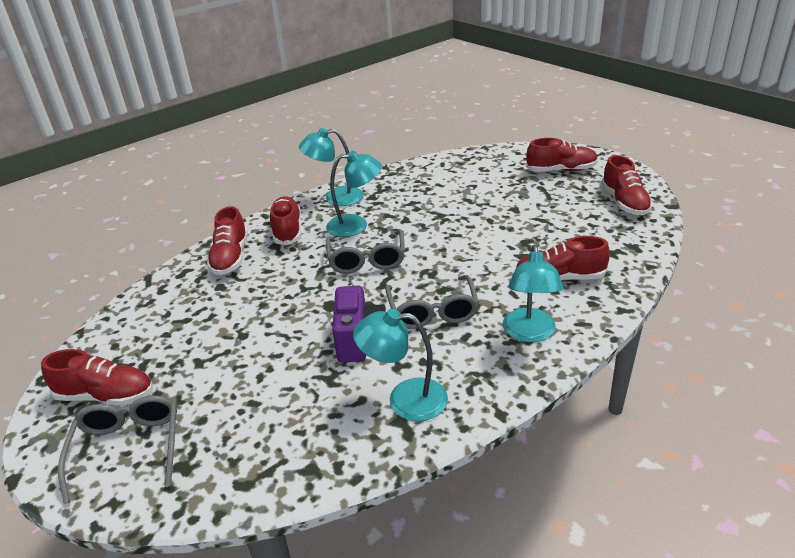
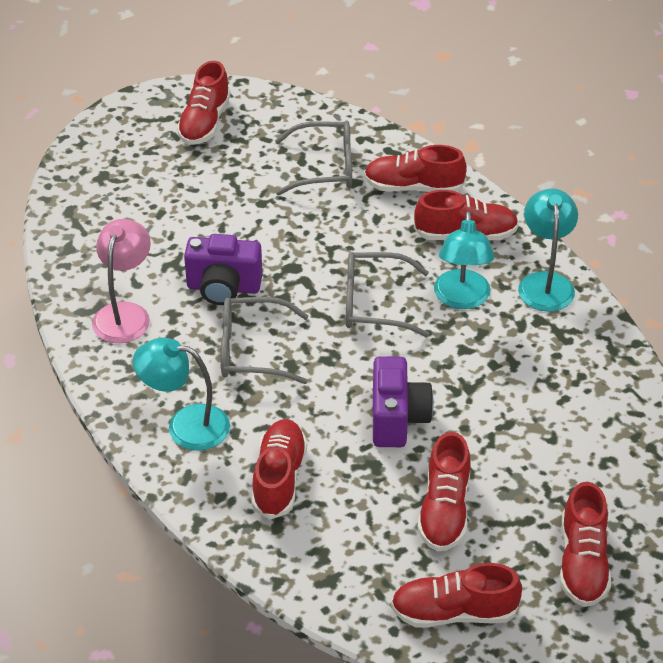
camera: 95 degrees right, 10 degrees up
grey glasses [58,395,177,504] -> grey glasses moved to [275,120,352,195]
turquoise lamp [353,309,448,421] -> pink lamp [92,219,151,343]
none -> purple camera [373,356,434,447]
none -> red shoe [417,432,471,552]

